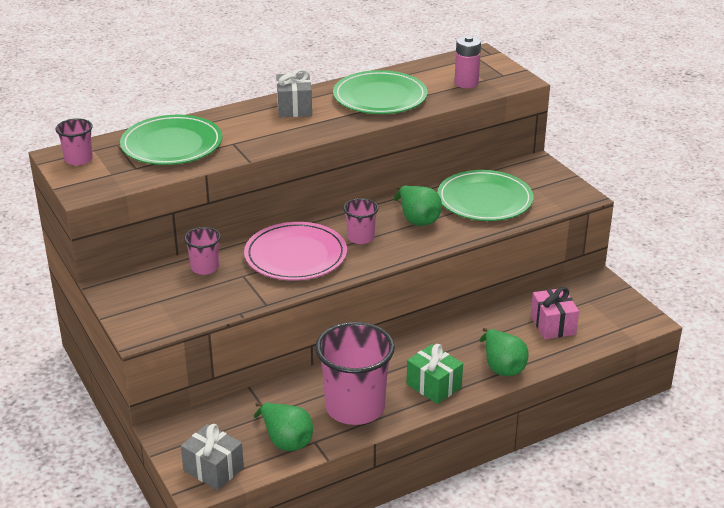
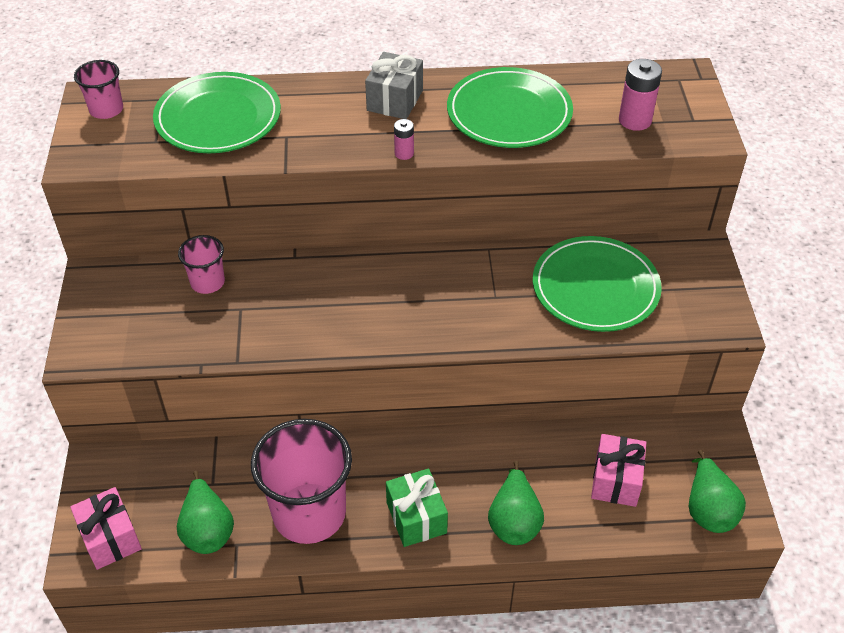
camera: 25 degrees right, 15 degrees up
grey gift [181,424,244,490] -> pink gift [70,487,142,570]
pink plate [244,222,347,280] -> none
pink cup [343,198,379,244] -> none
green pear [394,185,442,226] -> green pear moved to [689,450,746,533]
none -> pink battery [394,119,414,160]

